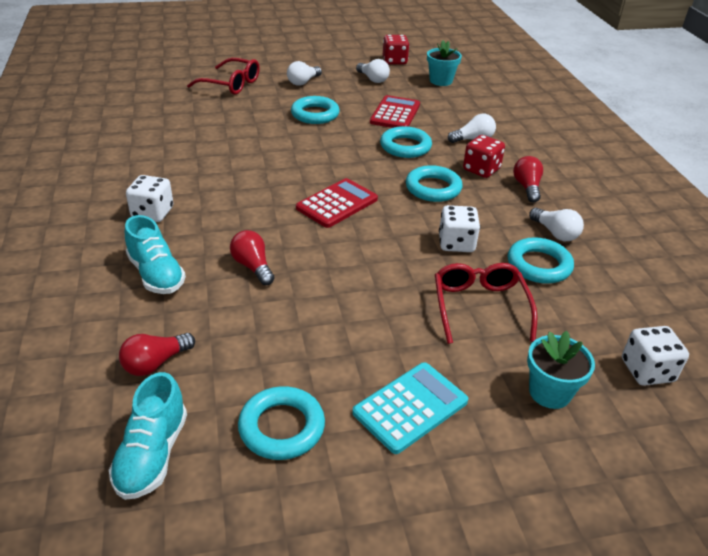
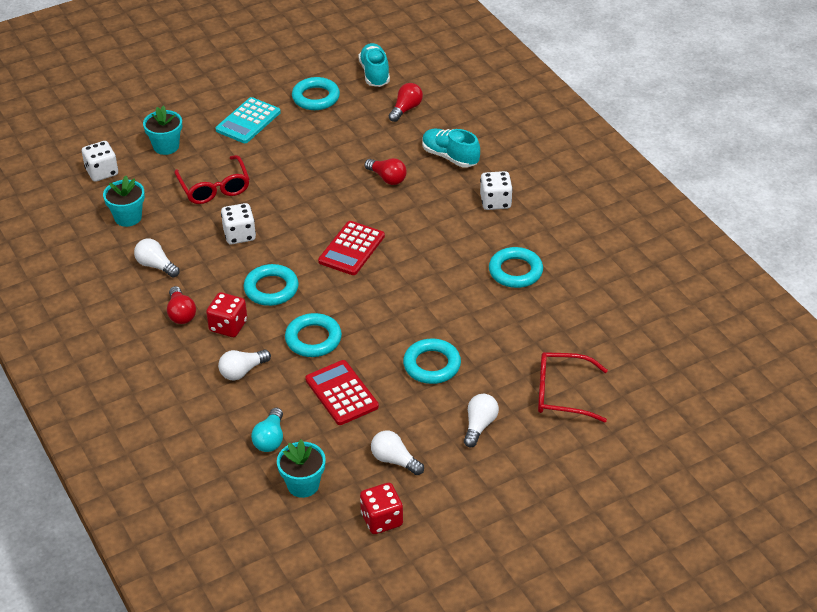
camera: 165 degrees right, 5 degrees up
red calculator [370,95,420,128] -> red calculator turned 150 degrees clockwise [305,360,379,425]
turquoise ring [508,237,574,284] -> turquoise ring moved to [489,247,543,288]
none -> turquoise flower pot [103,176,145,227]
none -> turquoise light bulb [251,408,283,452]

